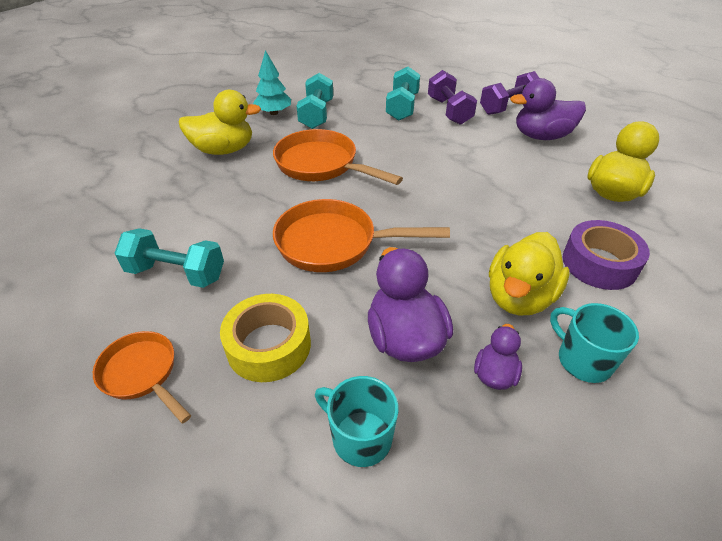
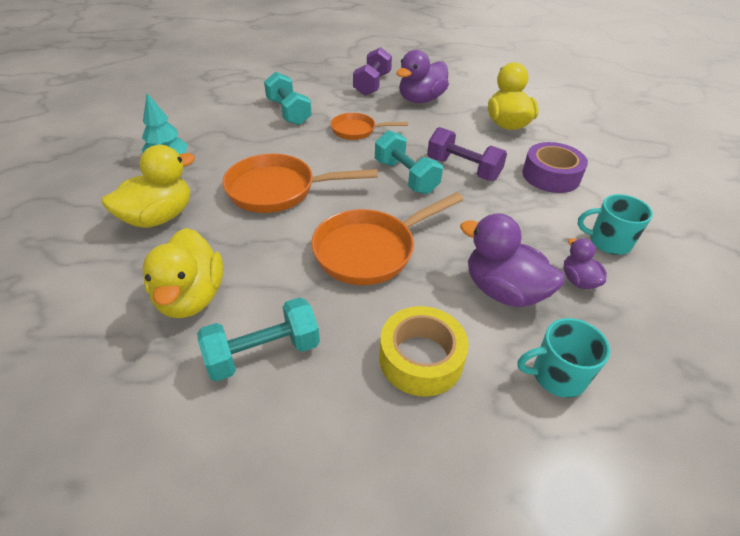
camera: 40 degrees left, 0 degrees up
orange pan [93,331,191,423] -> orange pan moved to [330,113,408,140]
turquoise dumbbell [297,73,333,129] -> turquoise dumbbell moved to [375,130,443,194]
purple dumbbell [428,70,477,125] -> purple dumbbell moved to [427,127,507,181]
yellow duck [489,232,570,316] -> yellow duck moved to [142,228,223,318]

